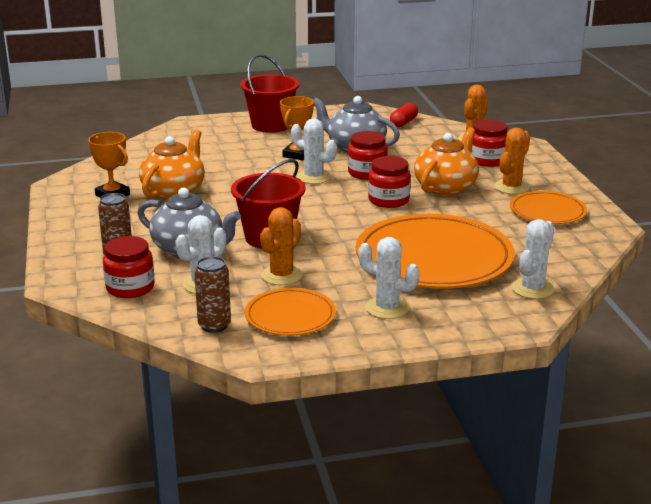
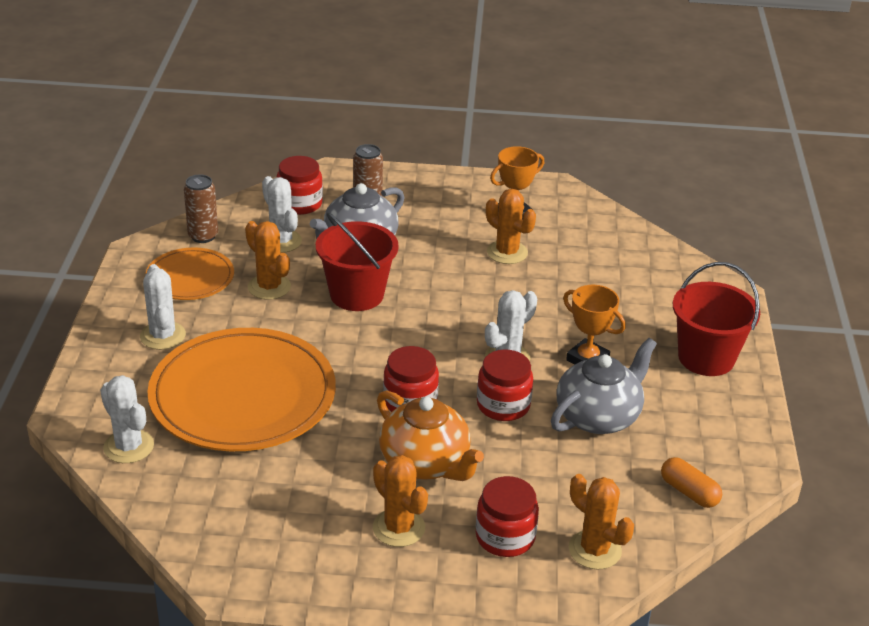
camera: 105 degrees right, 10 degrees up
orange teapot [139,129,205,200] -> orange cactus [486,189,536,264]
white cactus [358,237,420,319] -> white cactus turned 60 degrees counterclockwise [140,264,186,350]
red capsule [390,103,418,127] -> orange capsule [661,457,722,508]
orange plate [510,191,587,224] -> none

